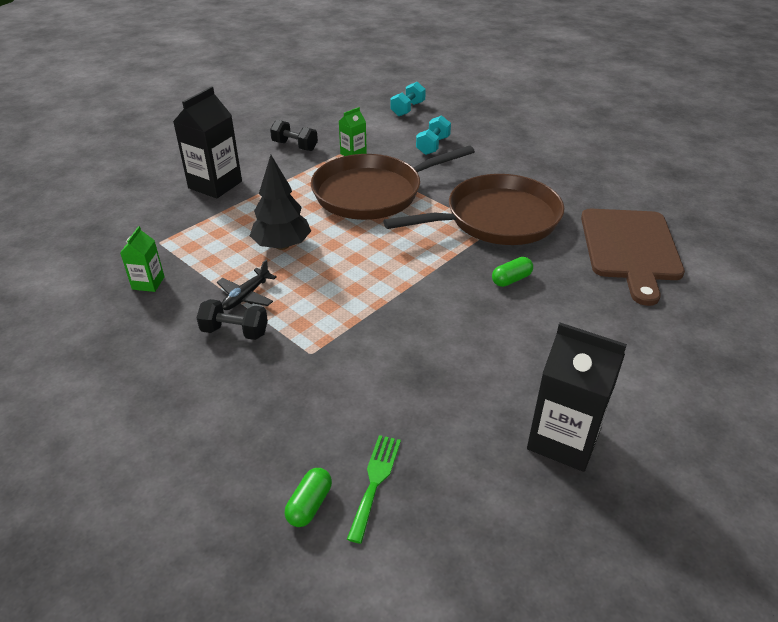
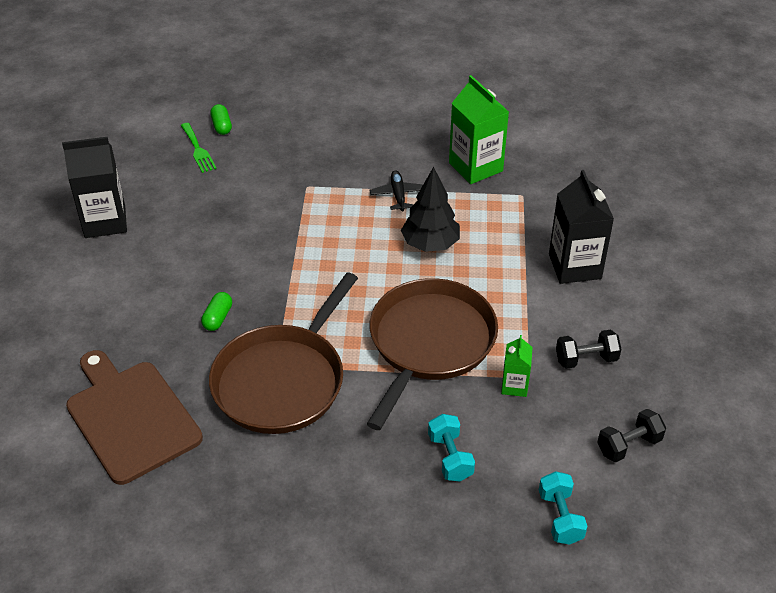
camera: 140 degrees right, 5 degrees up
green carton [120,226,165,292] -> green carton [449,75,509,184], size x1.89
black dumbbell [197,299,268,340] -> black dumbbell moved to [597,409,666,462]

